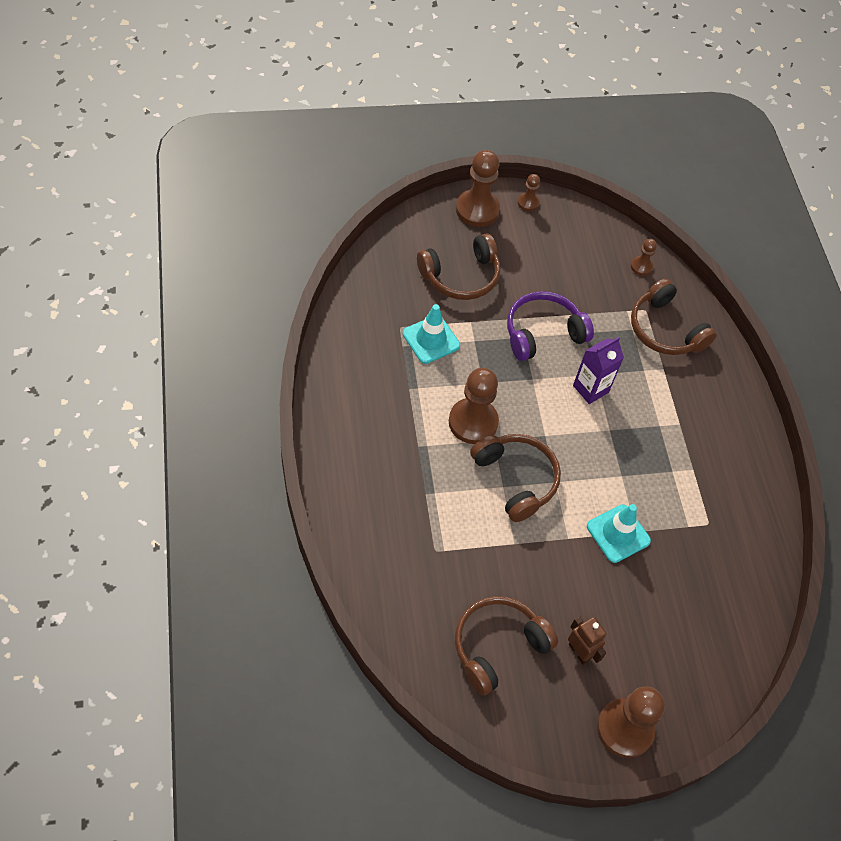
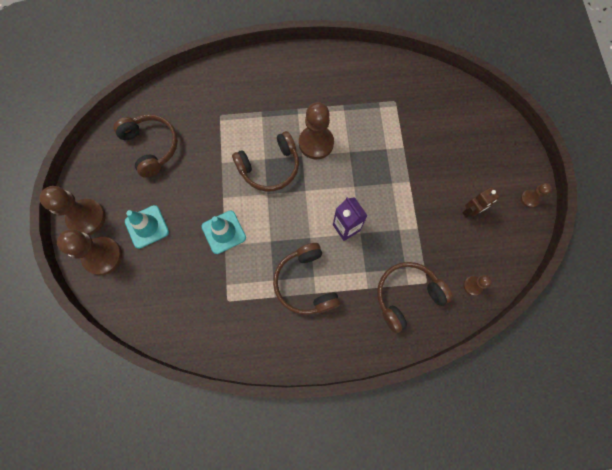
camera: 100 degrees right, 15 degrees up
turquoise traffic cone [403,304,460,364] -> turquoise traffic cone moved to [125,205,169,249]
brown headphones [417,233,500,300] -> brown headphones moved to [273,243,340,315]
brown pawn [456,150,500,227] -> brown pawn moved to [57,229,122,275]
purple headphones [507,291,594,361] -> none
brown robot [568,616,606,665] -> brown robot moved to [462,187,499,218]

